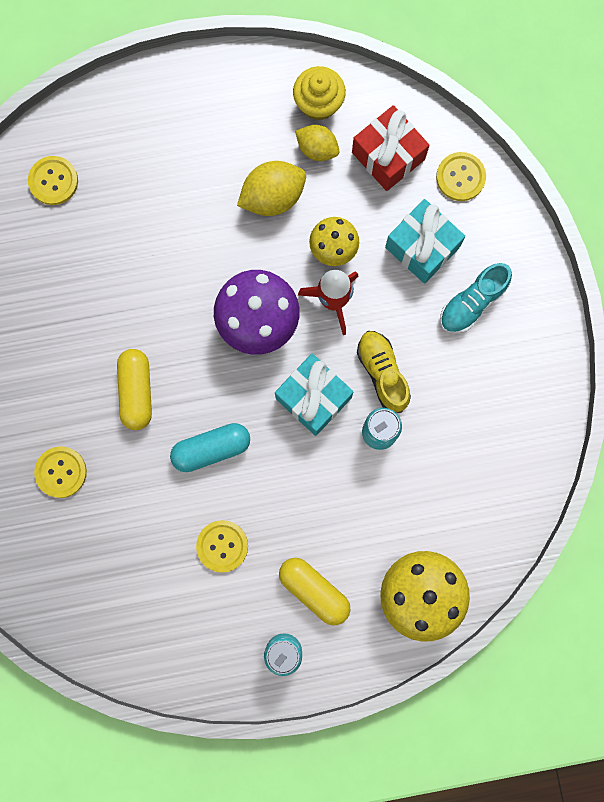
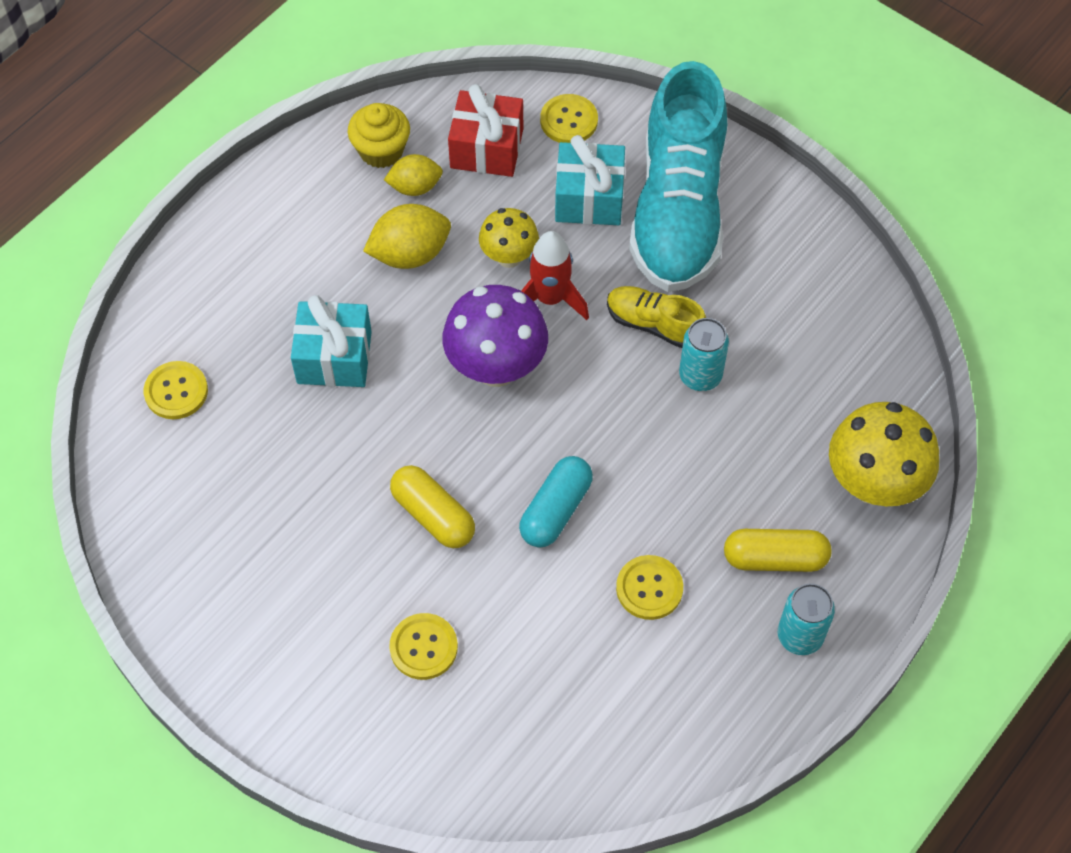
camera: 40 degrees left, 20 degrees down
yellow lemon [237,161,306,216] -> yellow lemon turned 45 degrees clockwise [363,204,451,269]
turquoise gift [275,354,354,436] -> turquoise gift moved to [291,295,372,387]
turquoise shoe [440,263,512,334] -> turquoise shoe [629,61,727,292], size x2.20

